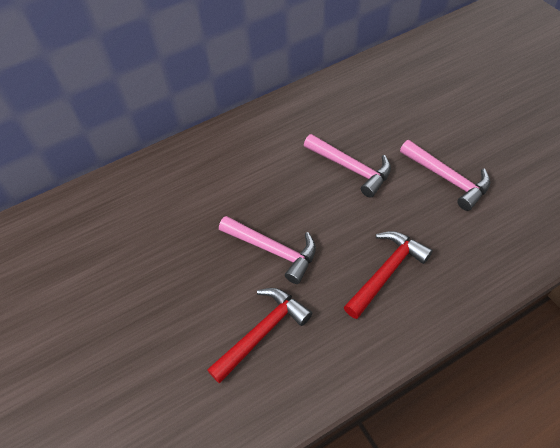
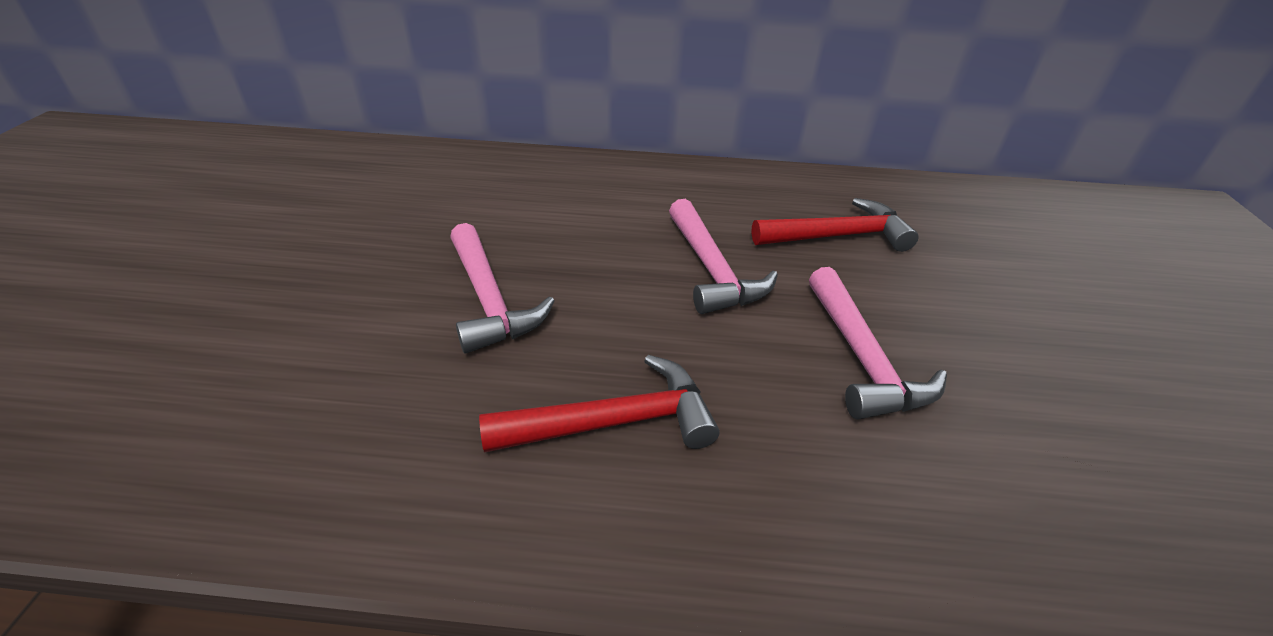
camera: 30 degrees right, 15 degrees down
red hammer [207,288,312,384] -> red hammer moved to [751,198,919,252]

